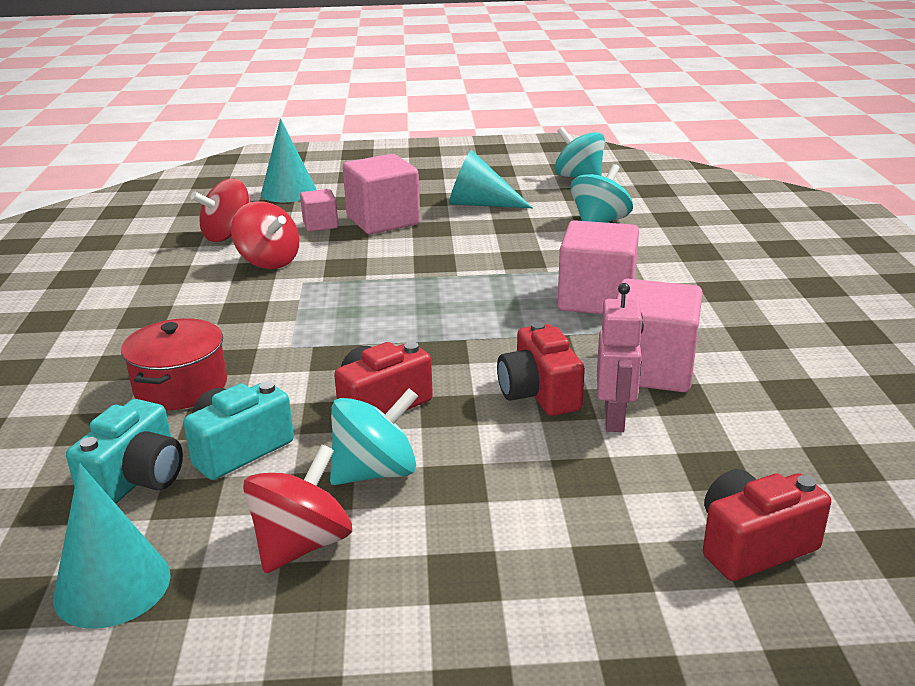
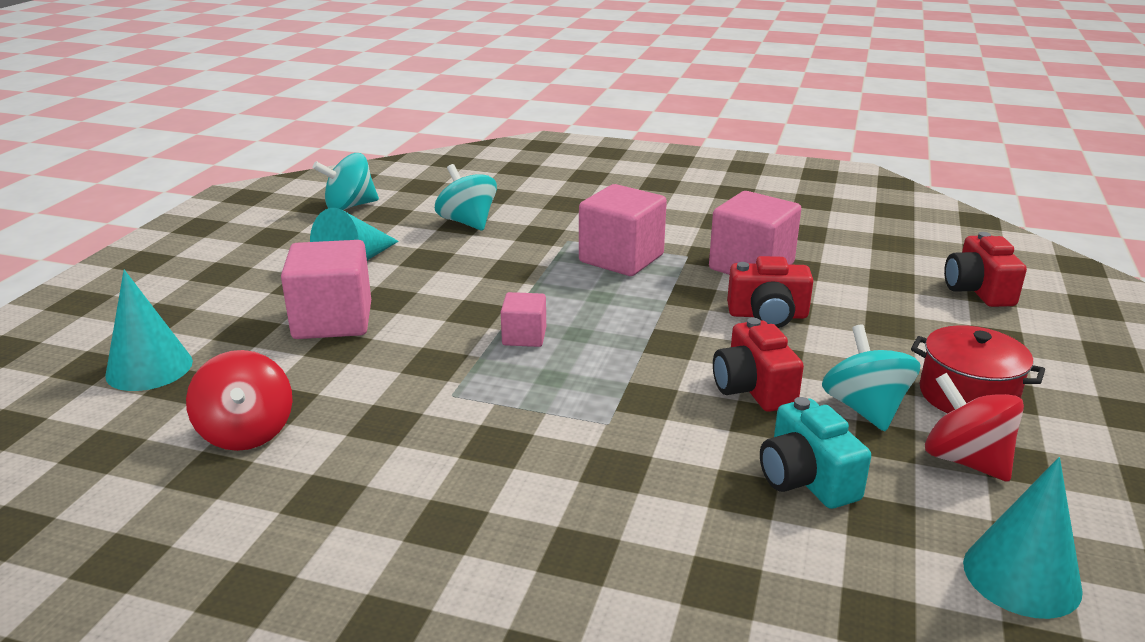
camera: 70 degrees left, 0 degrees up
turquoise camera [66,399,183,504] -> none
red pot [121,318,227,410] -> red pot moved to [911,325,1045,413]
red spinning top [231,201,299,269] -> none
pink cube [300,189,338,232] -> pink cube moved to [501,292,546,347]
pink robot [597,283,644,432] -> none

